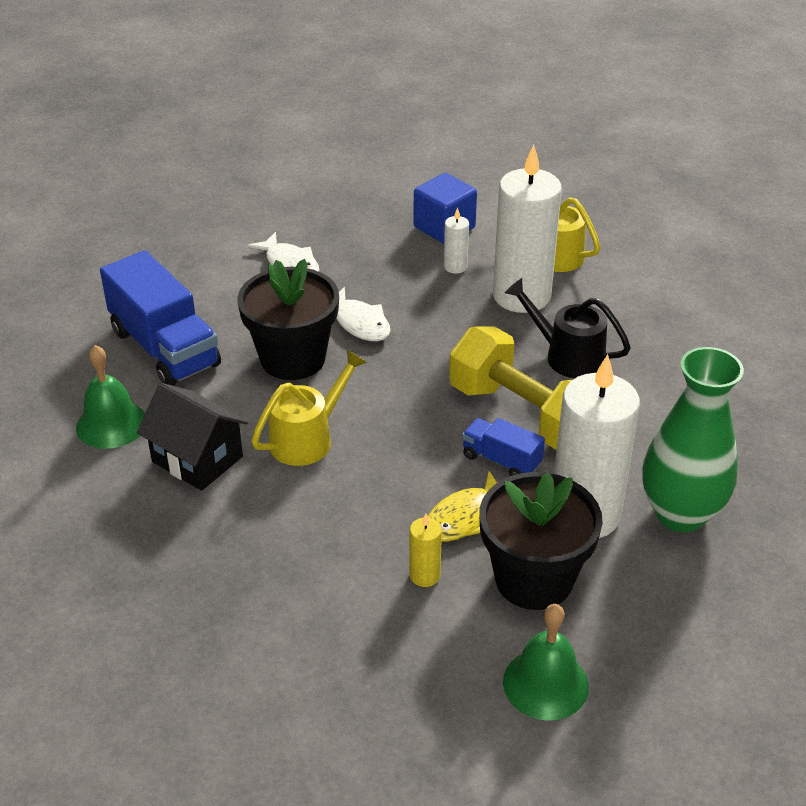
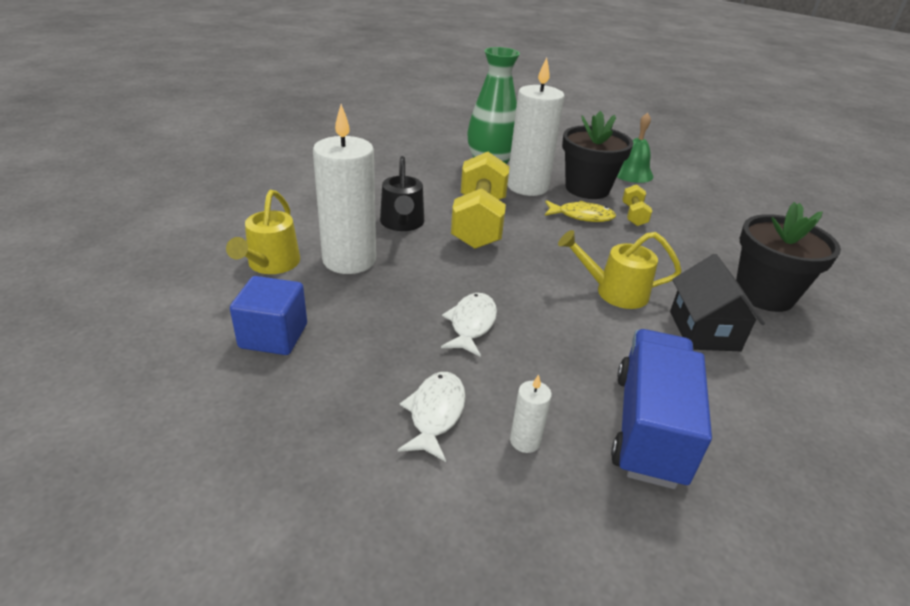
camera: 130 degrees left, 5 degrees down
green bell [76,345,145,449] -> none
black flower pot [238,259,339,380] -> black flower pot moved to [736,202,841,312]
yellow candle [409,514,442,587] -> yellow dumbbell [622,184,652,226]
white candle [444,208,469,274] -> white candle moved to [510,375,552,453]
blue truck [462,418,545,476] -> none

